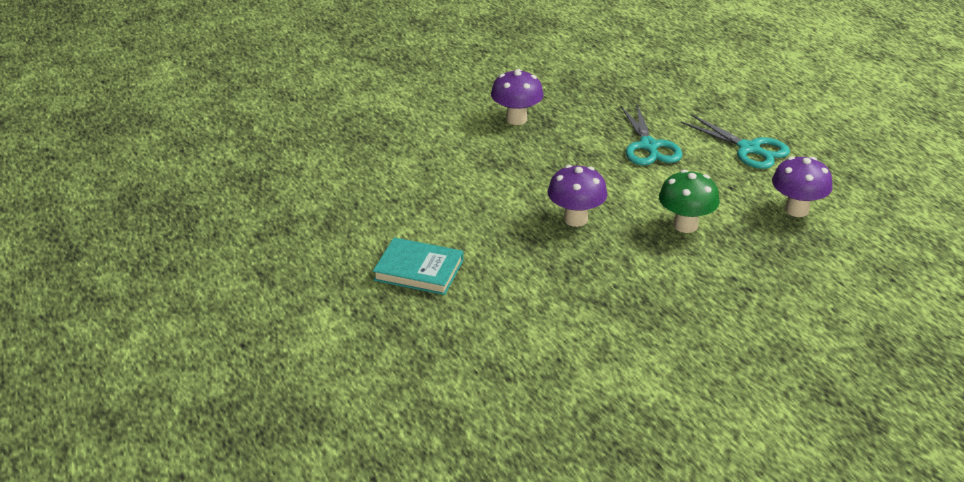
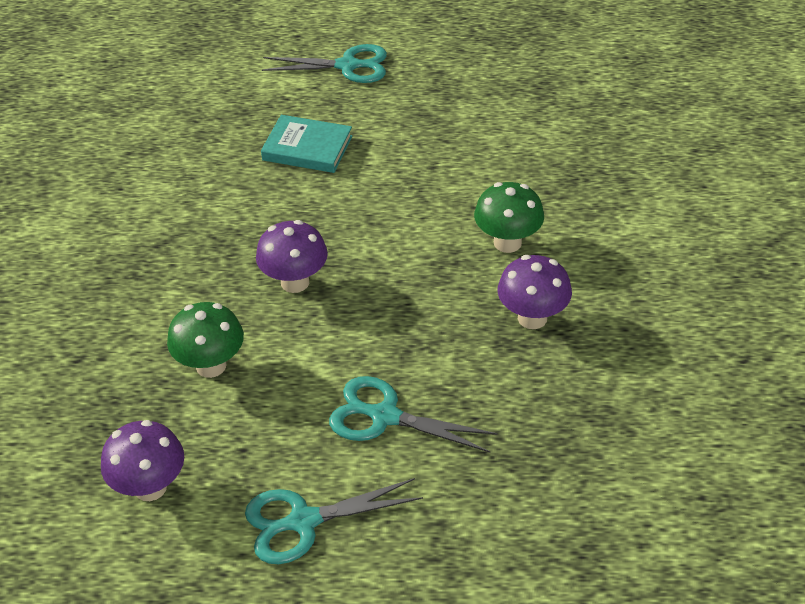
camera: 120 degrees right, 10 degrees up
turquoise book [373,237,463,295] -> turquoise book turned 60 degrees clockwise [261,115,352,173]
none -> turquoise scissors [262,44,387,83]
none -> green mushroom [474,182,544,253]

